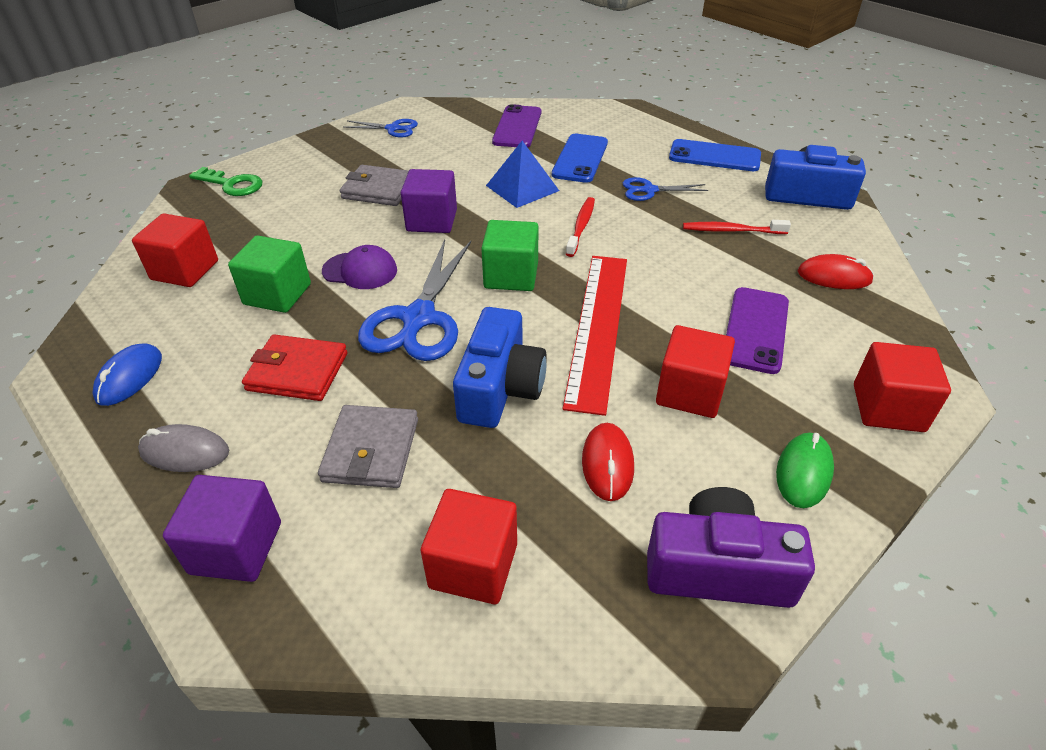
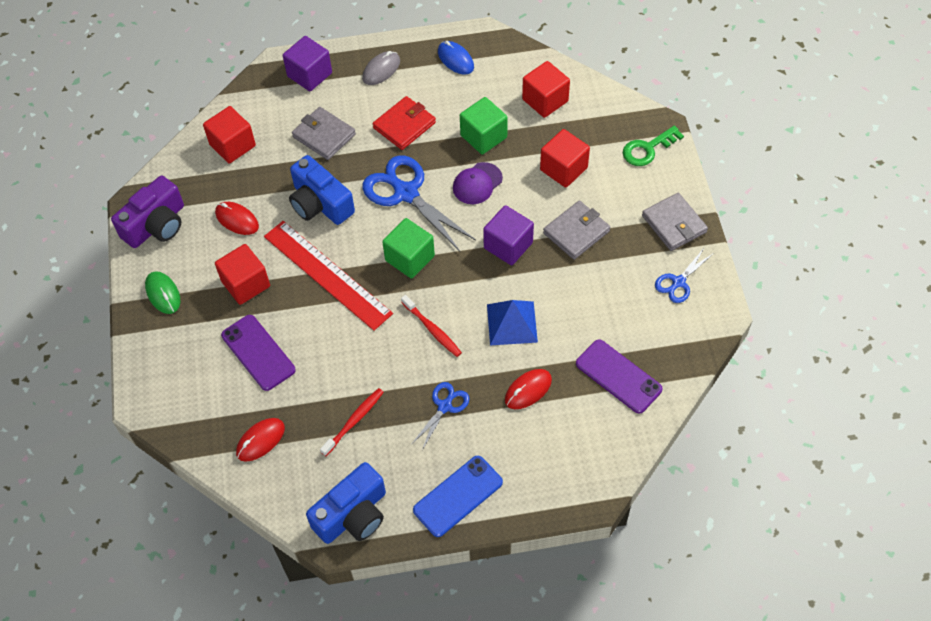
camera: 125 degrees right, 15 degrees up
blue phone [552,134,608,183] -> red mouse [505,369,552,409]
red cube [854,342,951,432] -> red cube moved to [540,129,590,188]
none -> grey wallet [642,193,708,251]

